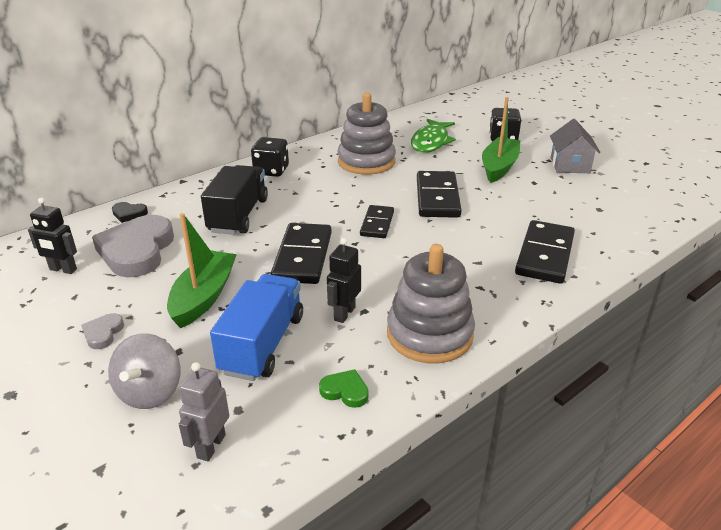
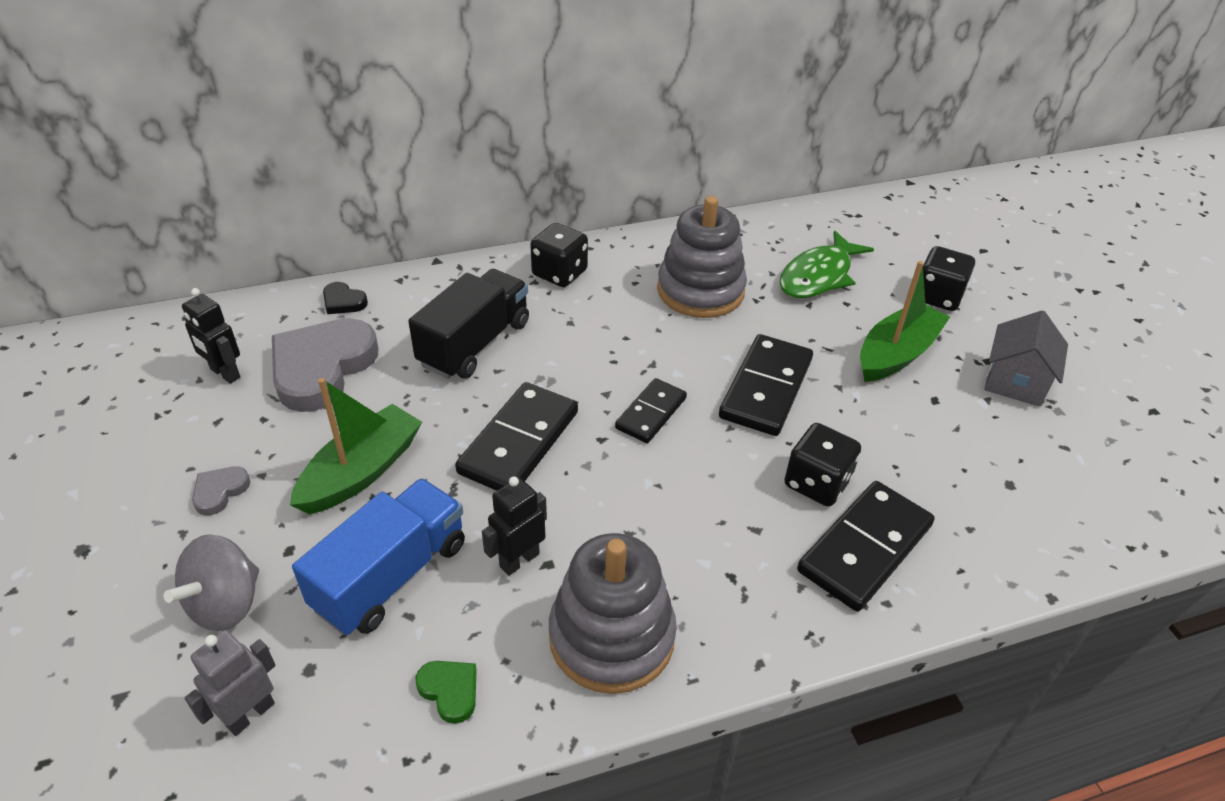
camera: 20 degrees right, 10 degrees up
none -> black dice [784,423,861,507]

